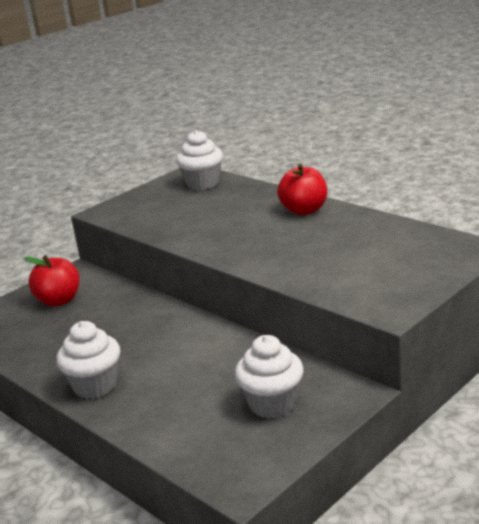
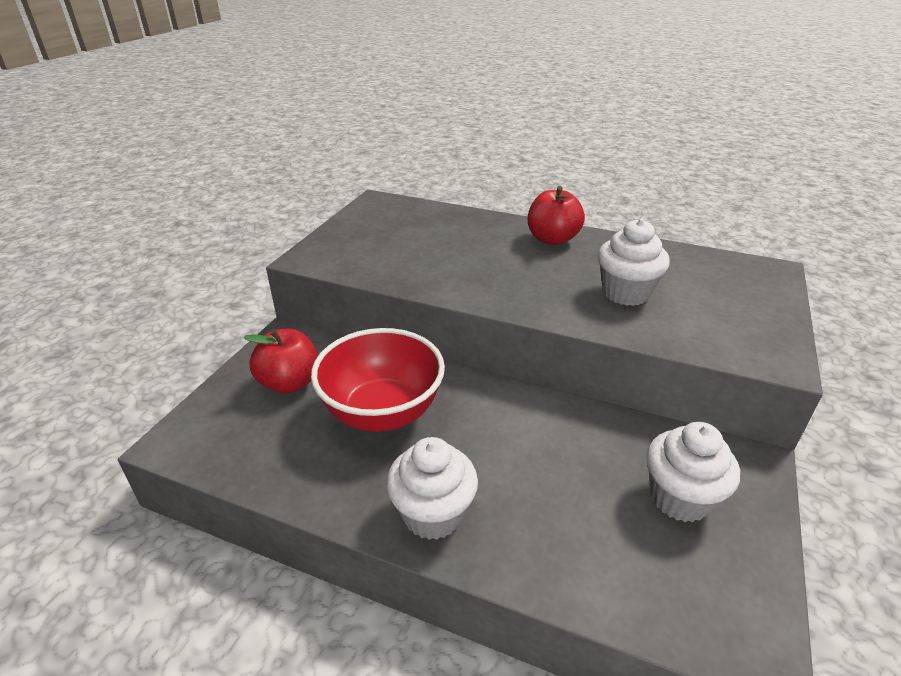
camera: 25 degrees left, 10 degrees up
white cupcake [176,130,223,190] -> white cupcake moved to [598,219,670,306]
none -> red bowl [311,328,445,432]

